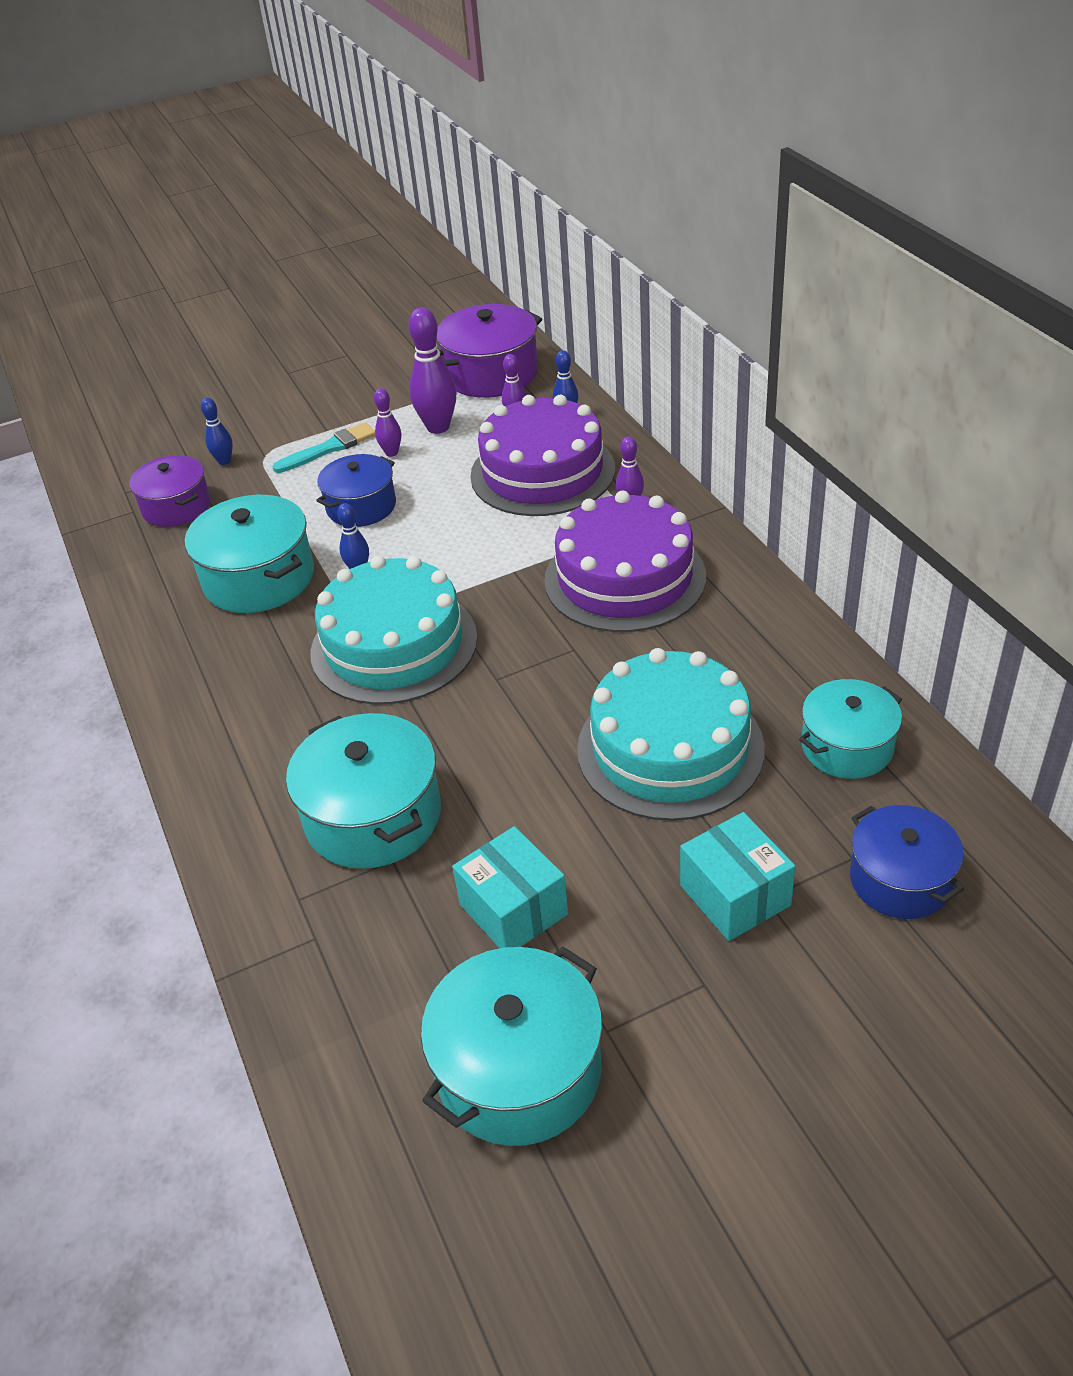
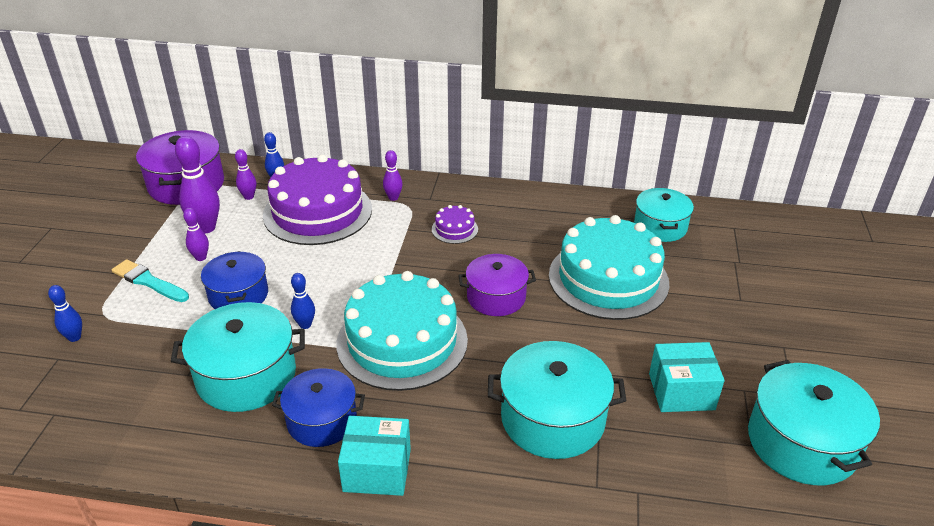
camera: 60 degrees left, 5 degrees down
purple pot [130,455,211,527] -> purple pot moved to [458,254,536,316]
turquoise brush [272,422,375,473] -> turquoise brush turned 60 degrees counterclockwise [112,259,189,302]
purple cake [544,491,706,632] -> purple cake [432,205,478,244], size x0.42
turquoise box [680,812,795,941] -> turquoise box moved to [338,416,411,496]
blue pot [850,805,964,919] -> blue pot moved to [272,368,365,447]

